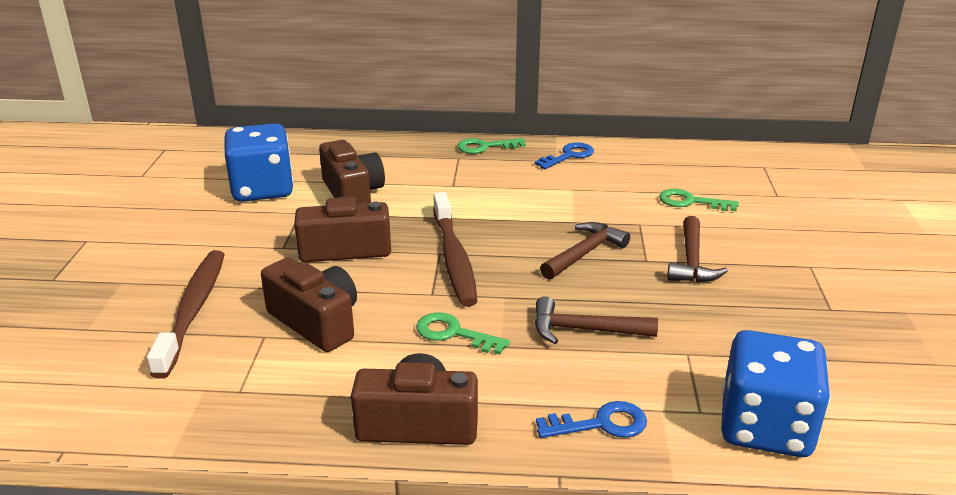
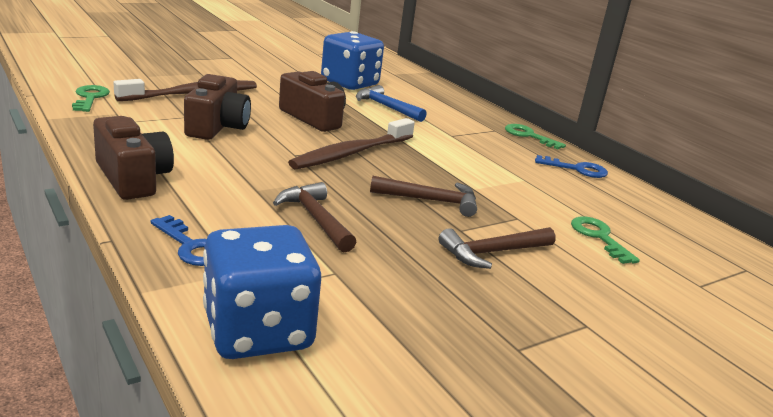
camera: 50 degrees right, 5 degrees down
brown camera [319,140,385,203] -> blue hammer [356,85,427,122]
green key [416,312,510,355] -> green key moved to [72,85,110,112]

